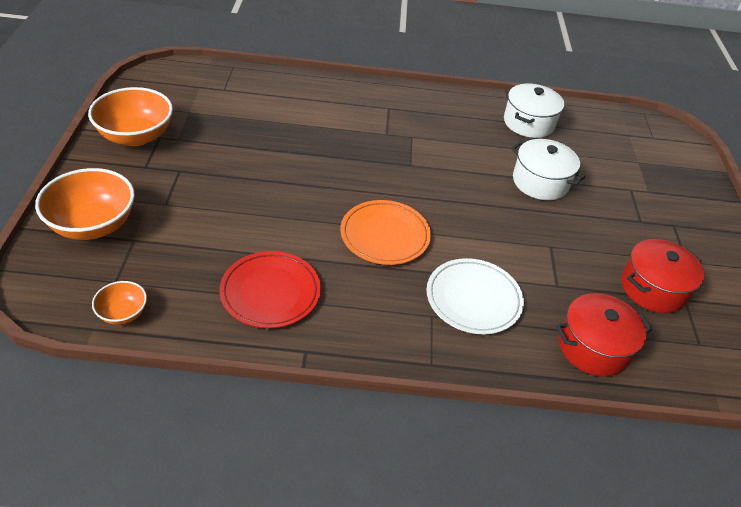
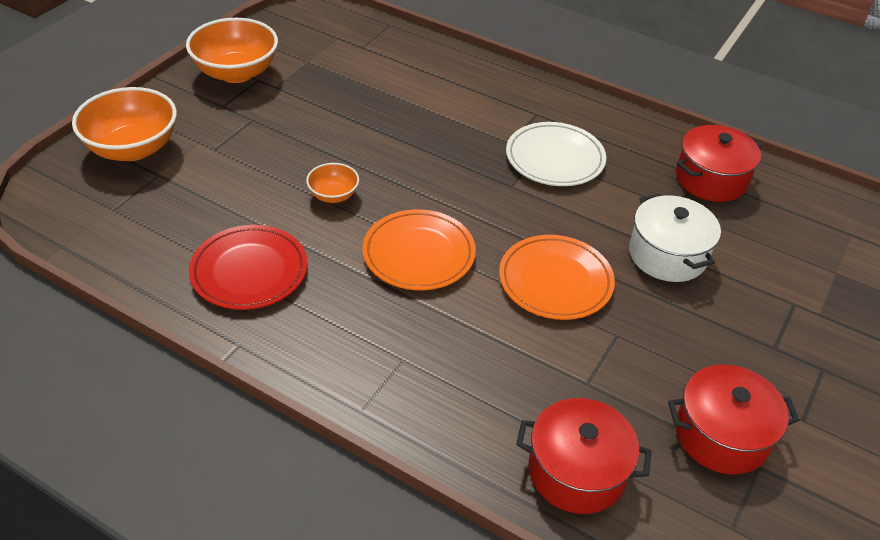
camera: 30 degrees right, 0 degrees up
orange bowl [92,281,147,325] -> orange bowl moved to [306,163,359,203]
white plate [426,258,524,334] -> white plate moved to [506,122,606,186]
white pot [504,84,564,138] -> red pot [676,125,761,202]
none -> orange plate [499,235,615,320]

